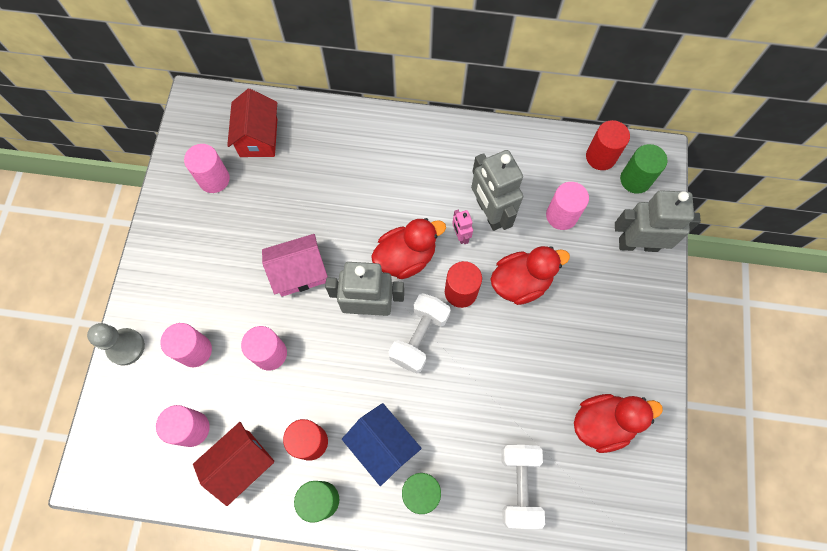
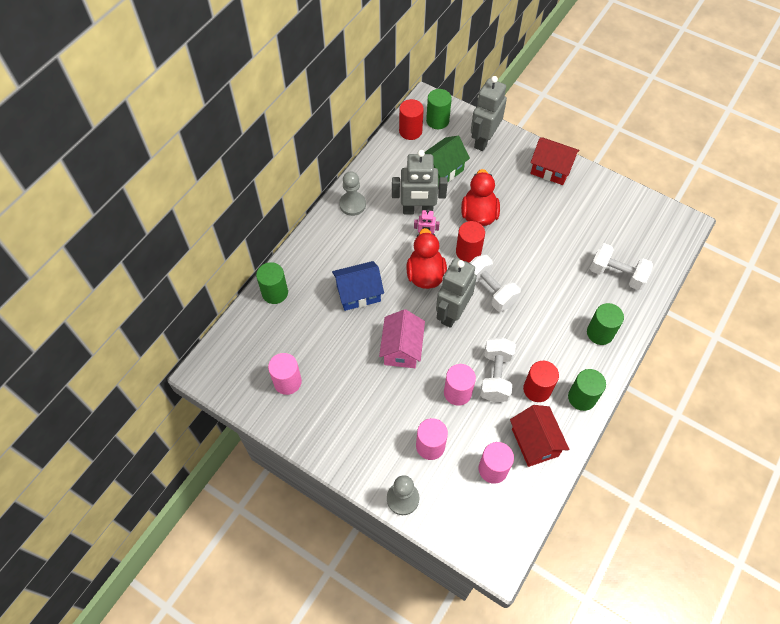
camera: 65 degrees left, 10 degrees down
red house [227,89,277,157] -> red house moved to [530,137,579,185]
blue house [342,403,422,486] -> blue house moved to [332,261,384,311]
pink cylinder [546,182,589,230] -> green house [425,136,470,188]
red duck [574,394,663,453] -> none
none -> green cylinder [256,262,288,304]
none -> grey pawn [339,171,366,216]
none -> white dumbbell [480,337,516,402]

